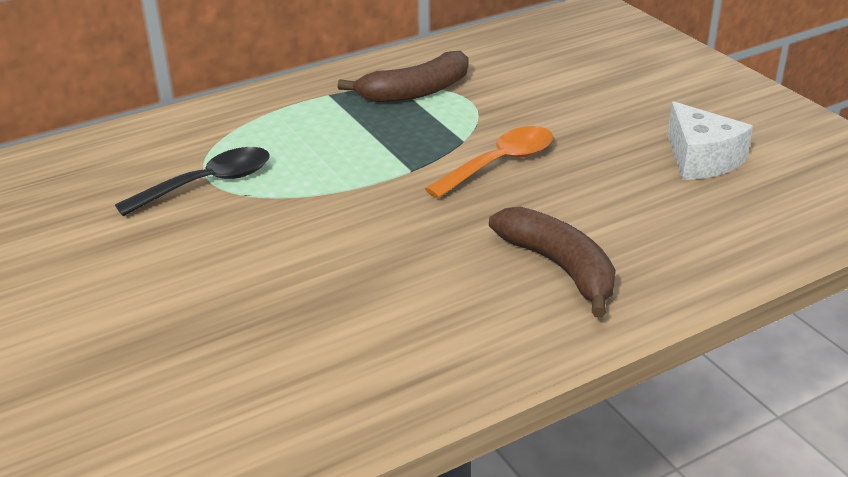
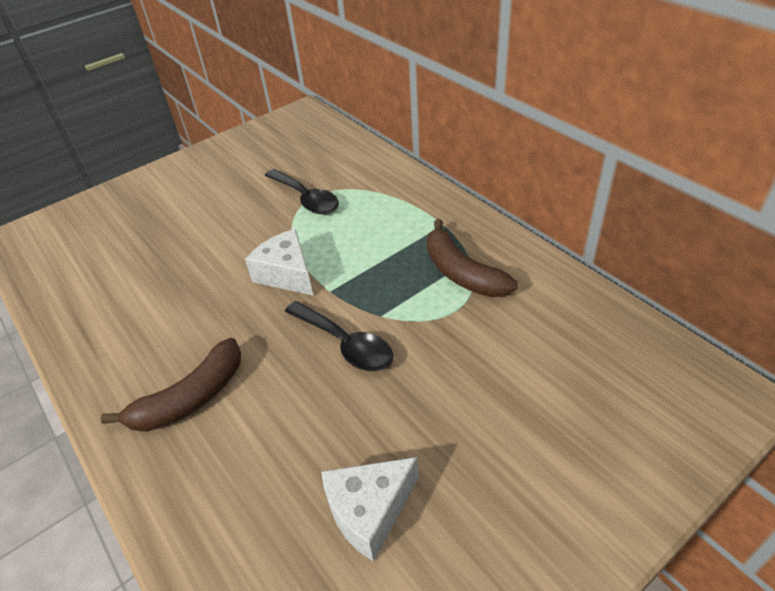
camera: 85 degrees right, 10 degrees up
orange spoon [425,126,553,198] -> black spoon [285,301,393,371]
none -> white cheese [245,229,313,295]

